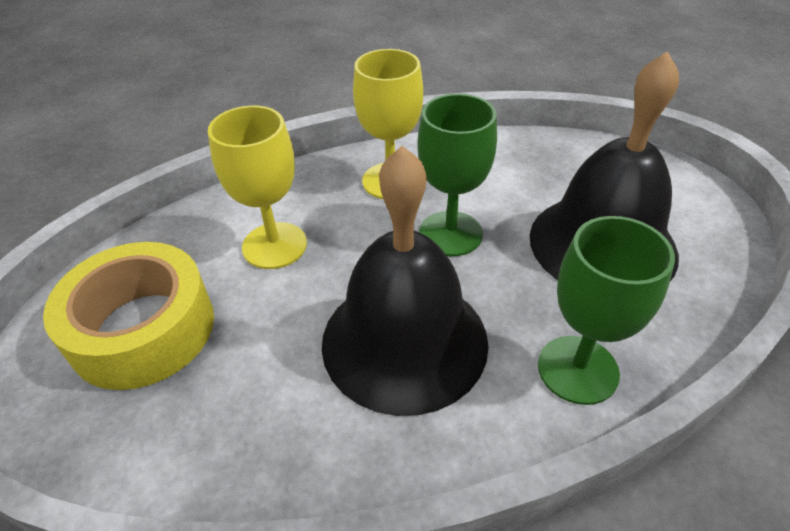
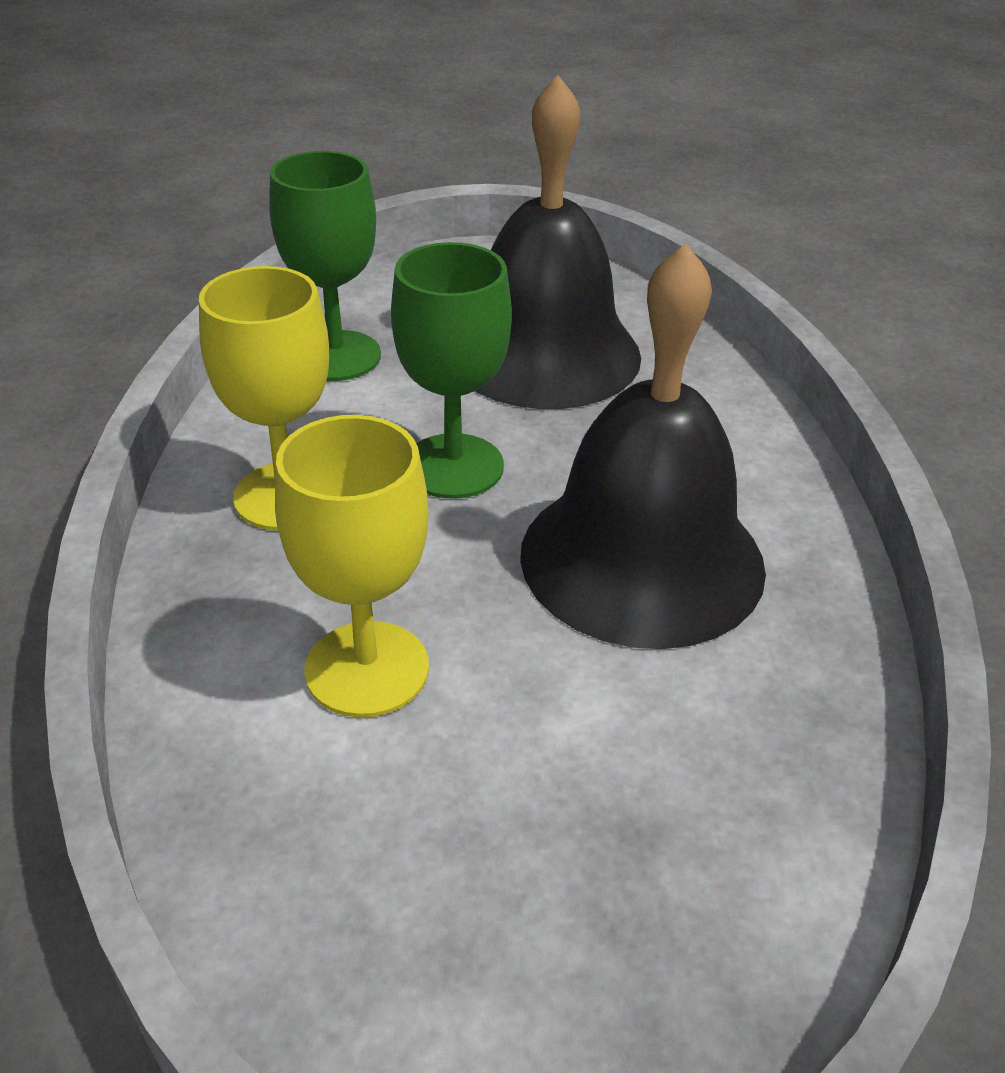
camera: 75 degrees left, 5 degrees down
yellow tape [43,242,214,390] -> none
green goblet [538,216,675,405] -> green goblet moved to [269,151,381,381]

